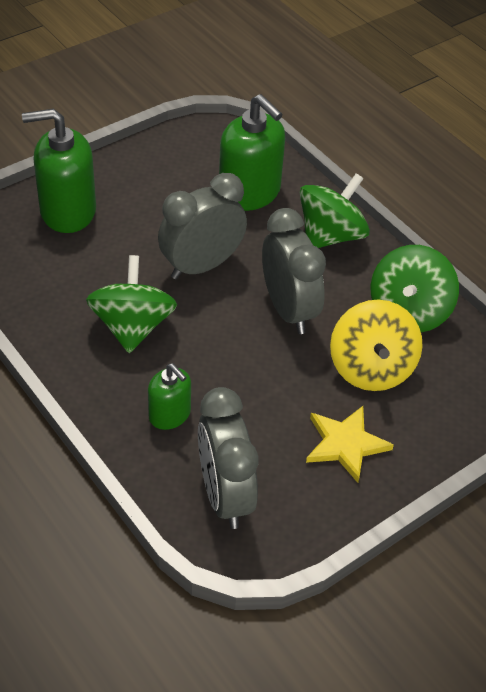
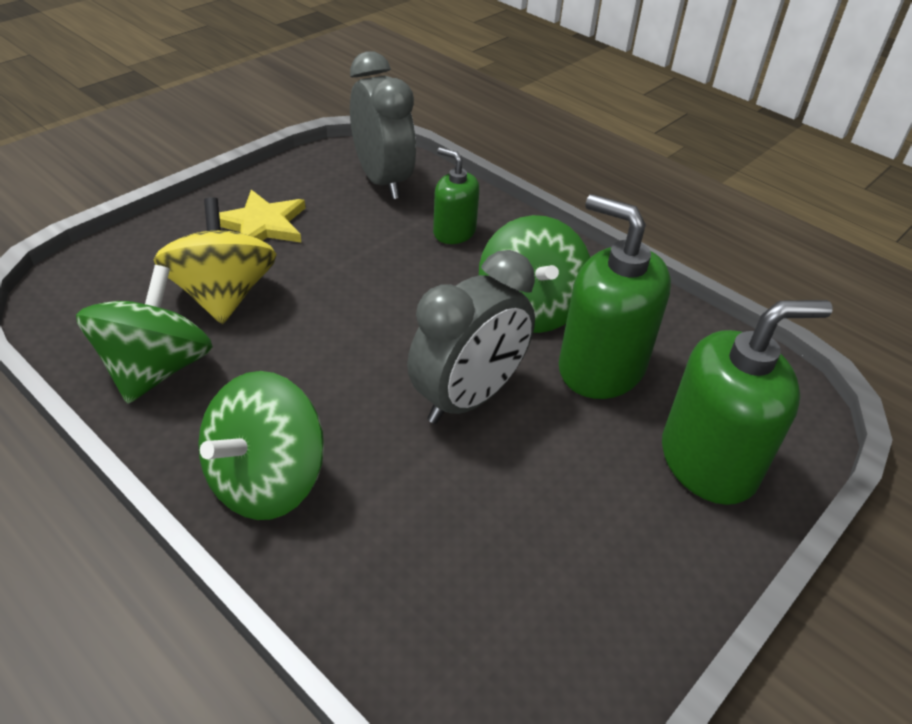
camera: 170 degrees right, 5 degrees down
green soap dispenser [219,94,285,211] -> green soap dispenser moved to [559,194,671,399]
grey clock [262,208,326,334] -> none

